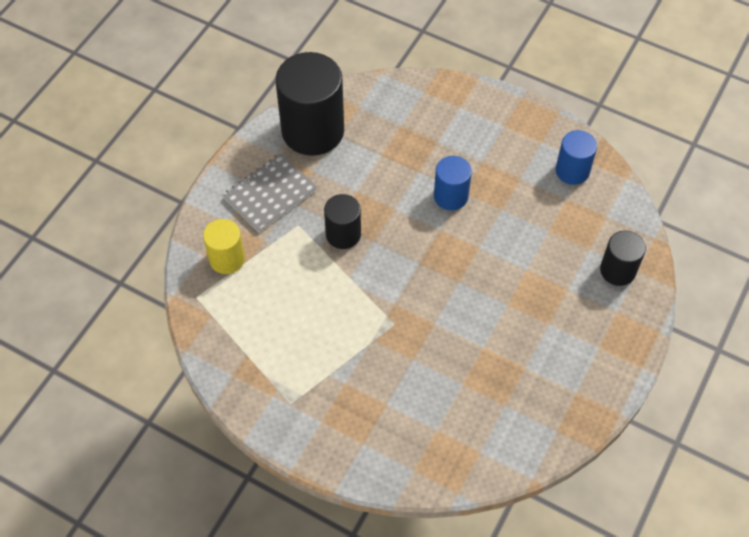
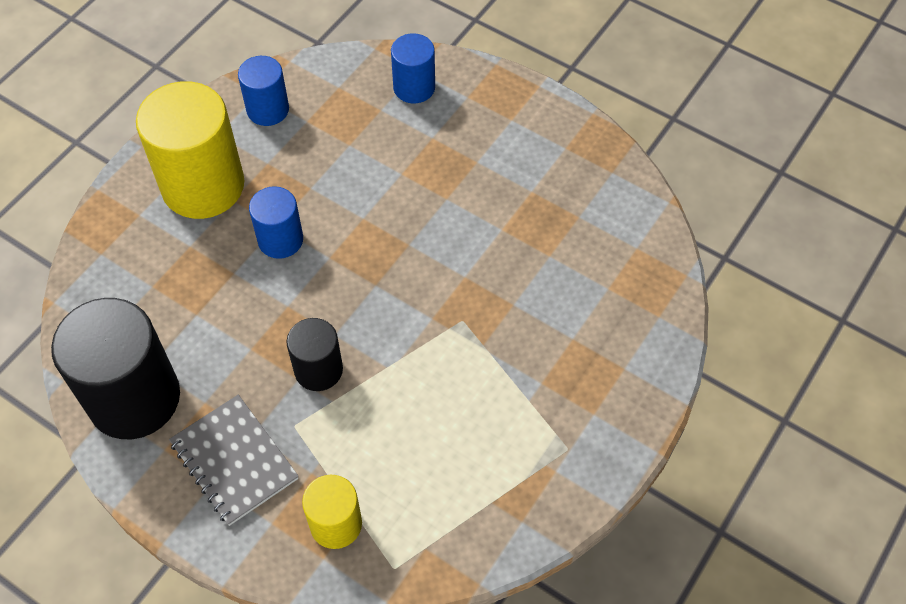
camera: 85 degrees left, 0 degrees up
black cylinder [600,231,646,286] -> blue cylinder [391,33,435,103]
none -> yellow cylinder [136,81,244,219]

